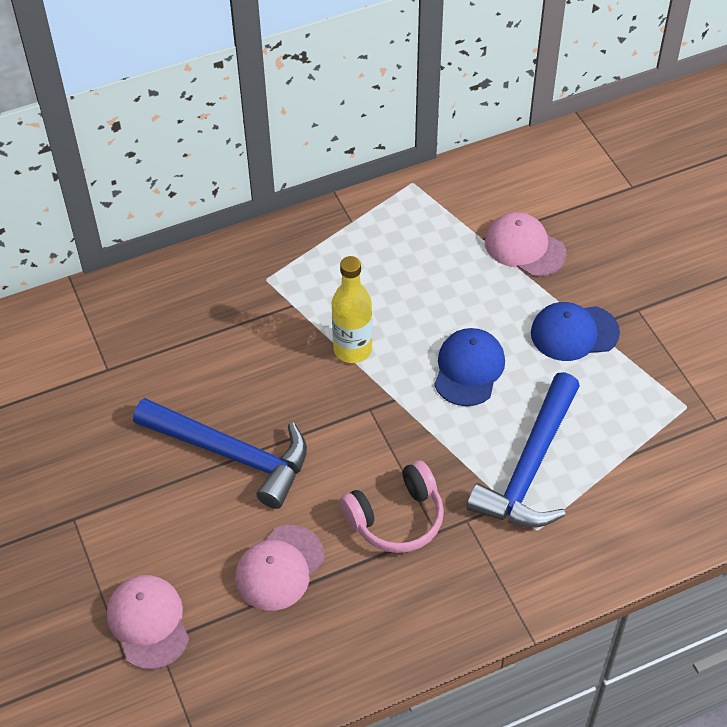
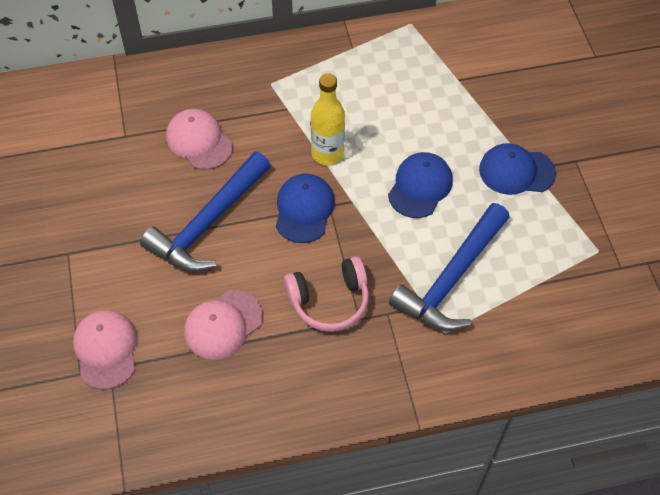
camera: 10 degrees right, 5 degrees up
blue hammer [133,398,307,509] -> blue hammer turned 90 degrees clockwise [140,152,271,272]
pink cap [485,212,567,277] -> pink cap moved to [166,109,233,170]
none -> blue cap [276,174,335,243]

